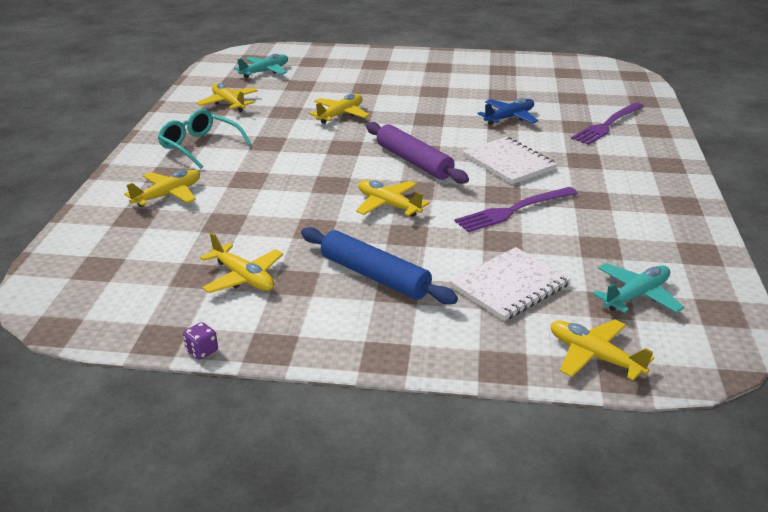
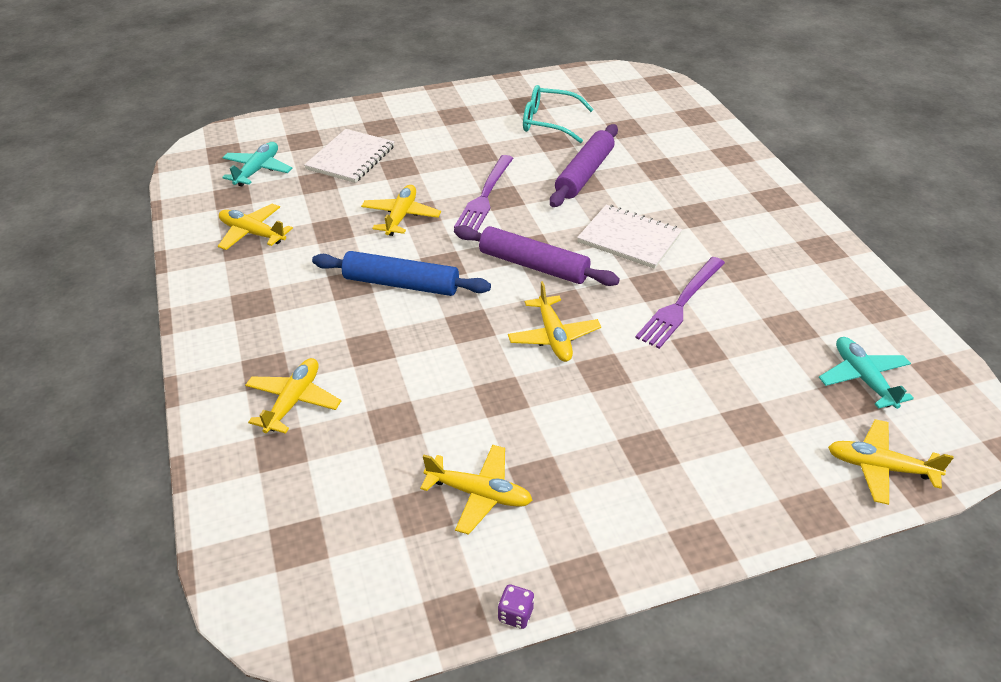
camera: 25 degrees left, 10 degrees up
turquoise glasses [158,109,252,169] -> turquoise glasses moved to [523,85,594,143]
blue rolling pin [301,227,458,305] -> blue rolling pin moved to [312,251,491,296]
yellow plane [356,180,430,217] -> yellow plane turned 120 degrees counterclockwise [508,281,601,362]
white notebook [450,247,571,321] -> white notebook moved to [304,129,395,183]
blue plane [477,98,538,125] -> purple rolling pin [550,124,618,207]
purple fork [571,103,644,145] -> purple fork moved to [454,155,513,231]
turquoise plane [593,263,684,313] -> turquoise plane turned 45 degrees counterclockwise [819,337,914,409]

